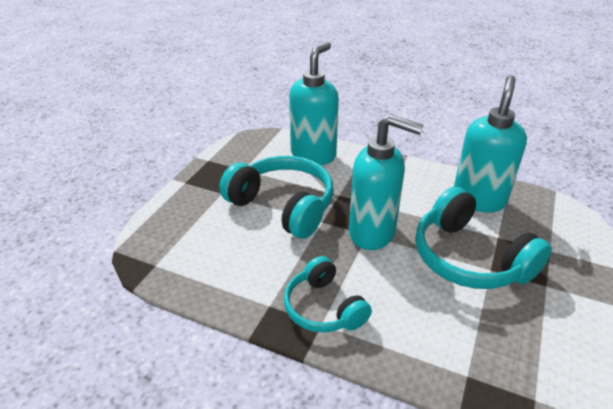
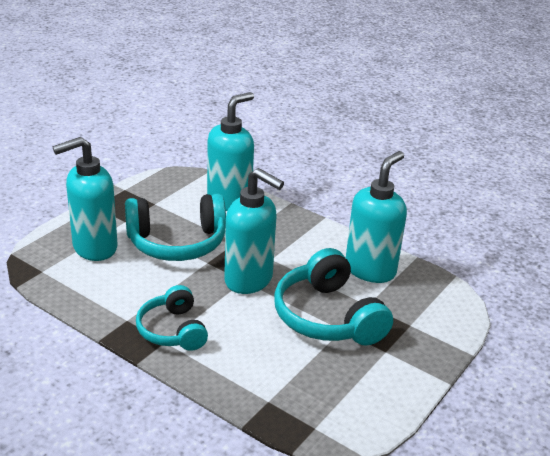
camera: 10 degrees right, 5 degrees down
turquoise headphones [219,156,334,239] -> turquoise headphones turned 120 degrees clockwise [125,194,226,261]
none -> turquoise soap dispenser [52,137,118,261]

